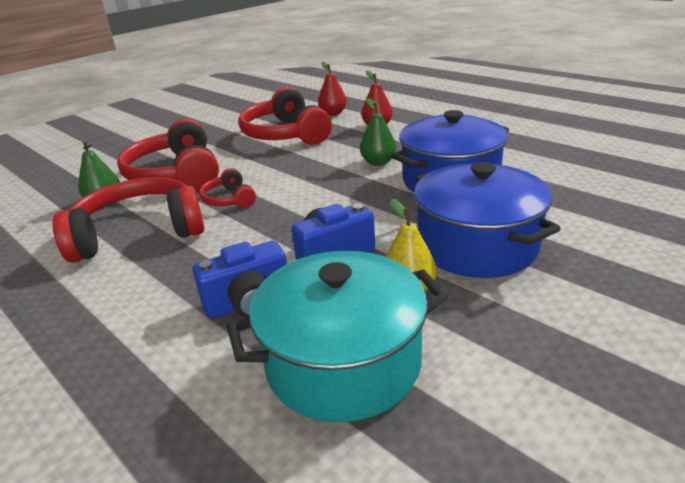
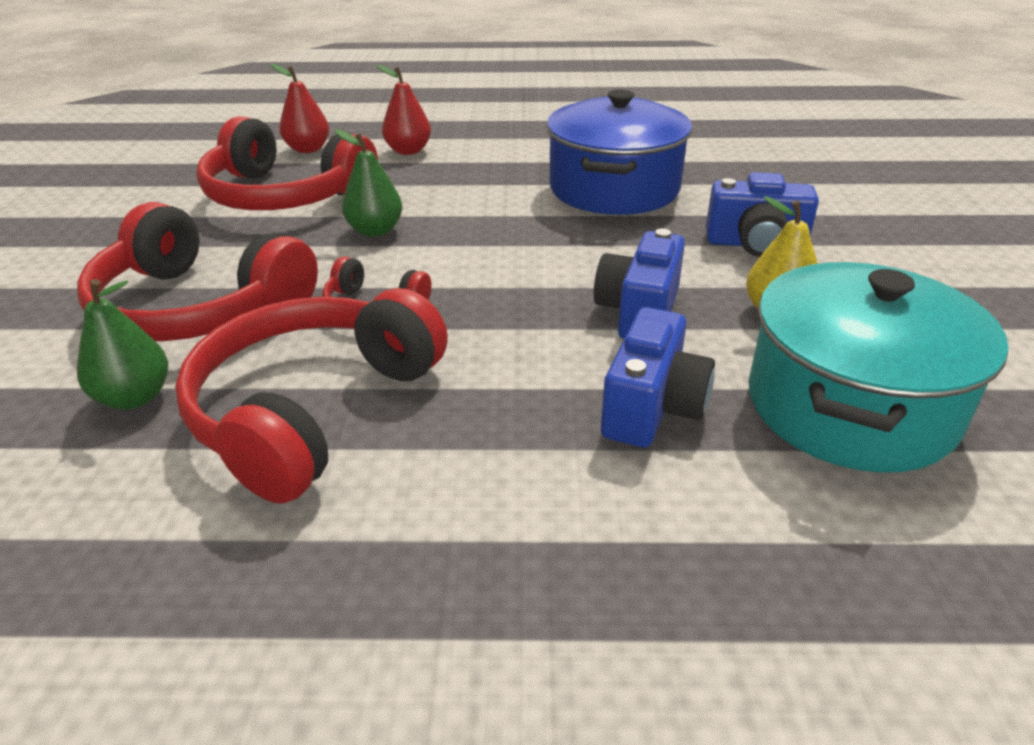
camera: 45 degrees left, 5 degrees up
green pear [360,98,396,166] -> green pear moved to [335,129,402,237]
blue pot [414,162,561,278] -> blue camera [706,172,819,257]

